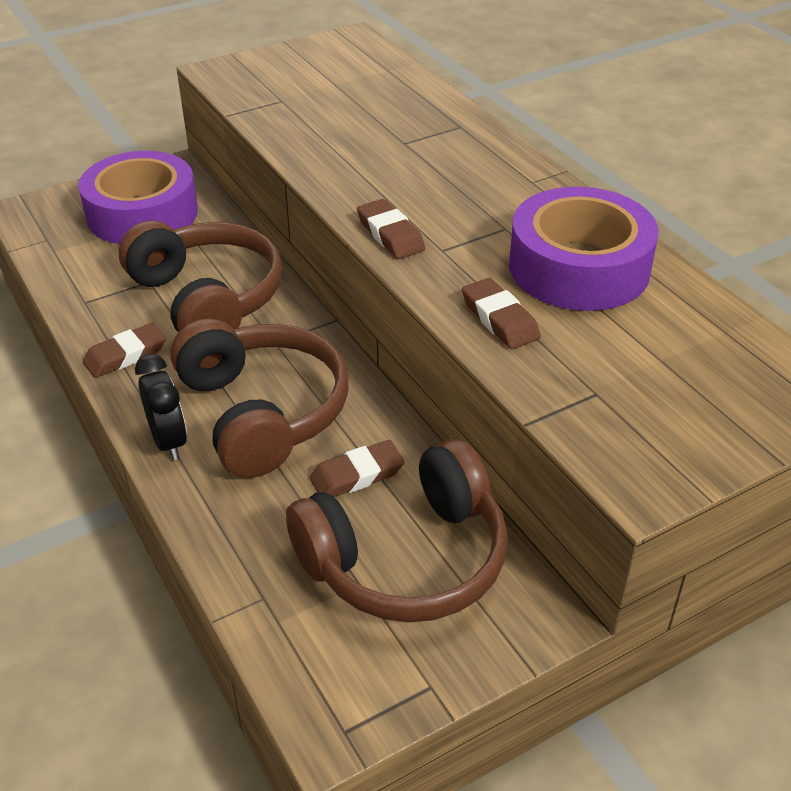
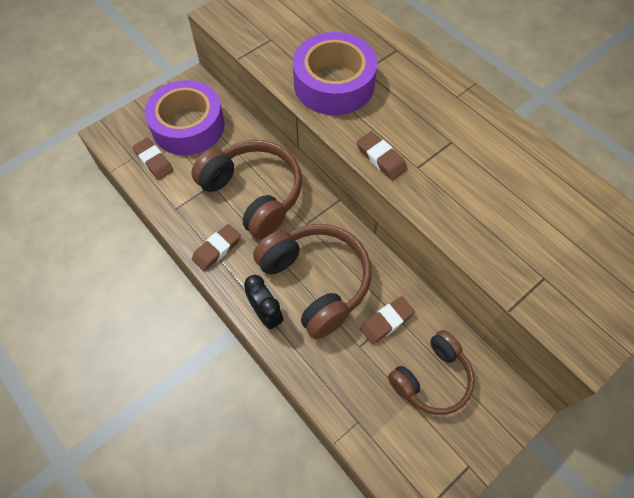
camera: 10 degrees left, 20 degrees up
brown headphones [286,439,508,623] -> brown headphones [388,330,475,415], size x0.65
brown eraser [462,278,541,349] -> brown eraser moved to [132,138,174,180]
purple tape [509,187,659,311] -> purple tape moved to [293,32,378,115]

